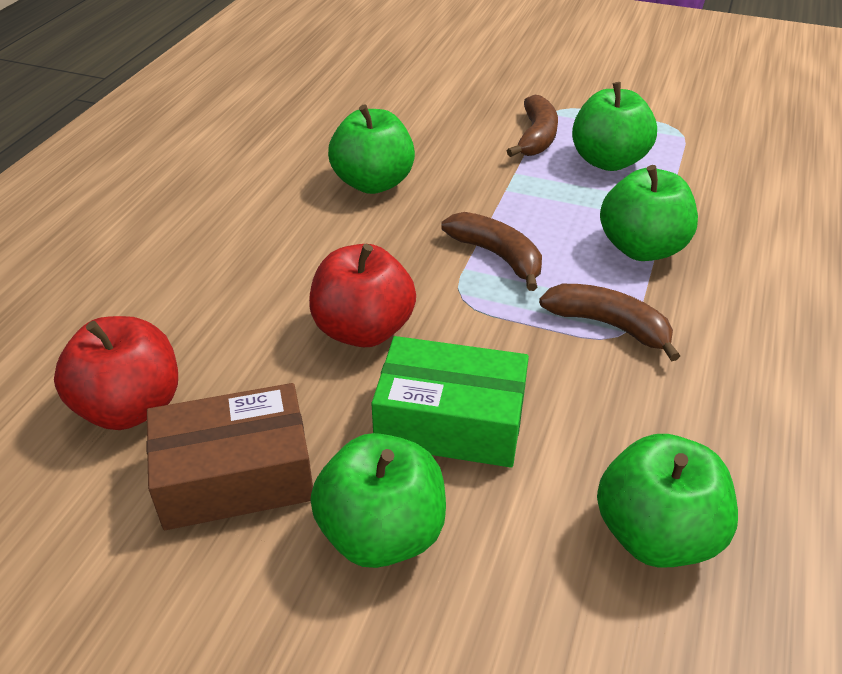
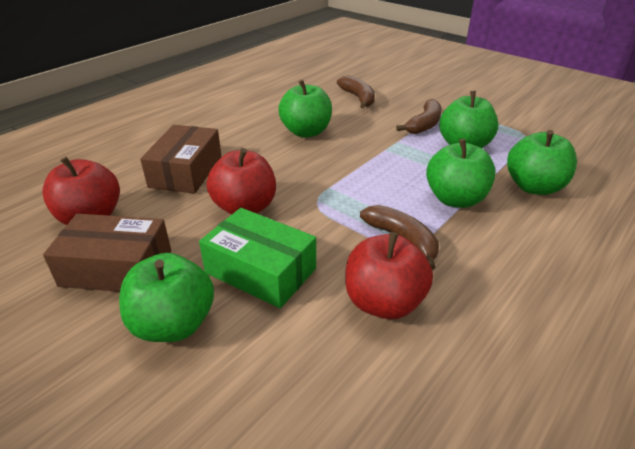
camera: 20 degrees right, 5 degrees down
brown banana [442,212,542,291] -> brown banana moved to [337,75,375,109]
green apple [597,434,738,568] -> green apple moved to [507,130,577,195]
none -> brown box [140,125,222,193]
none -> red apple [345,232,433,319]

